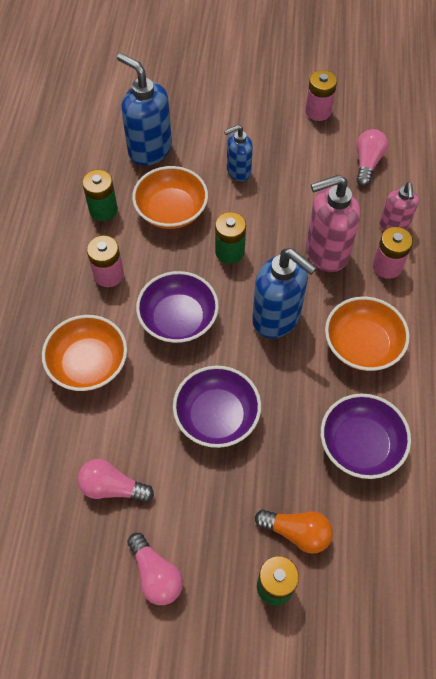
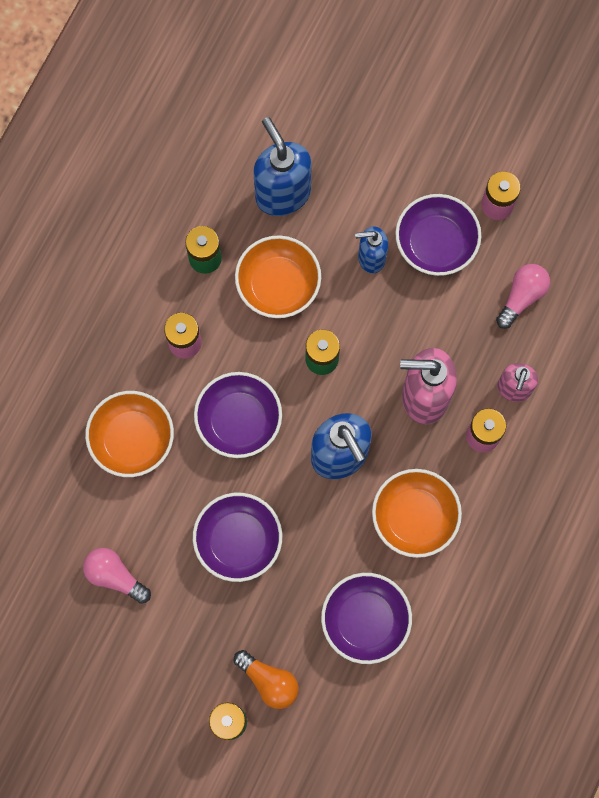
camera: 20 degrees right, 15 degrees up
pink light bulb [127,533,183,605] -> none
none -> purple bowl [395,194,481,276]

